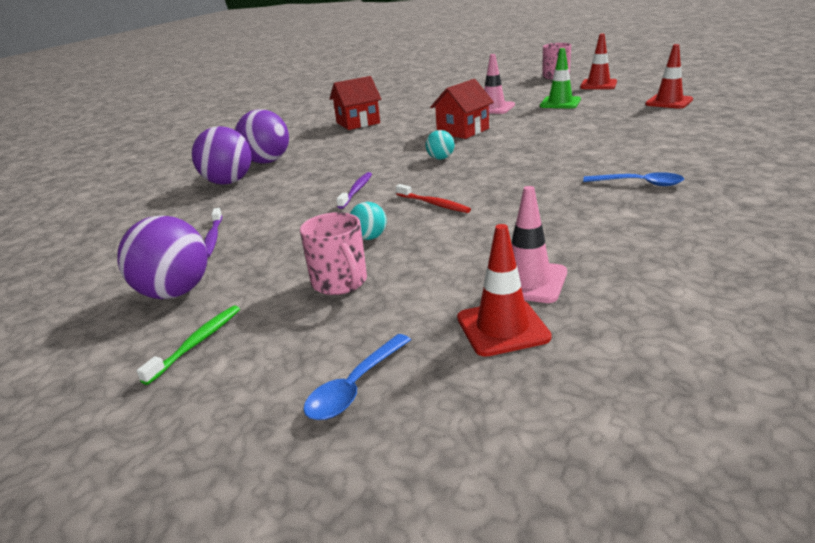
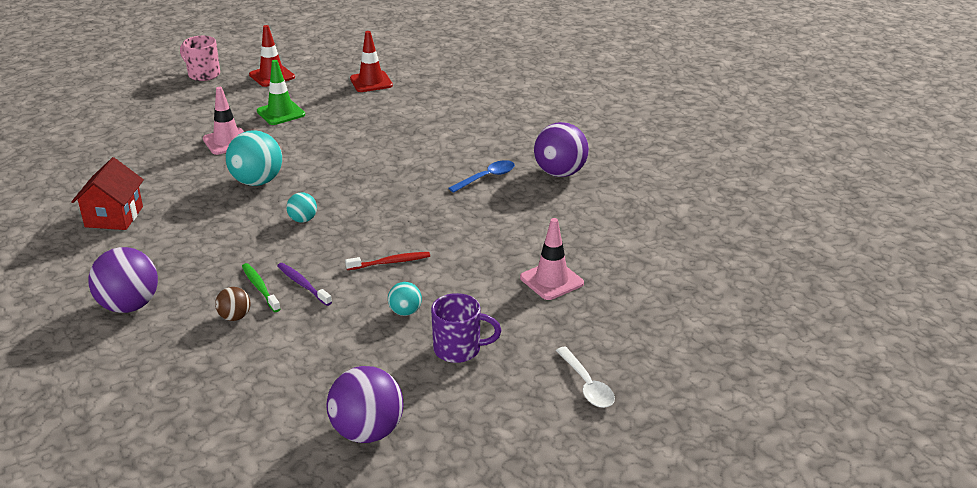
camera: 60 degrees left, 5 degrees up
green toothbrush [137,305,240,385] -> green toothbrush moved to [242,263,281,312]
purple ball [192,126,252,185] -> purple ball moved to [534,122,589,177]
purple toothbrush [204,208,222,257] -> none
pink mug [300,212,367,295] -> purple mug [431,293,501,363]
blue spoon [303,334,411,420] -> white spoon [556,347,615,408]
red house [430,79,494,139] -> turquoise ball [226,130,282,186]
red traffic cone [457,224,552,357] -> none
none -> brown ball [215,287,251,321]

